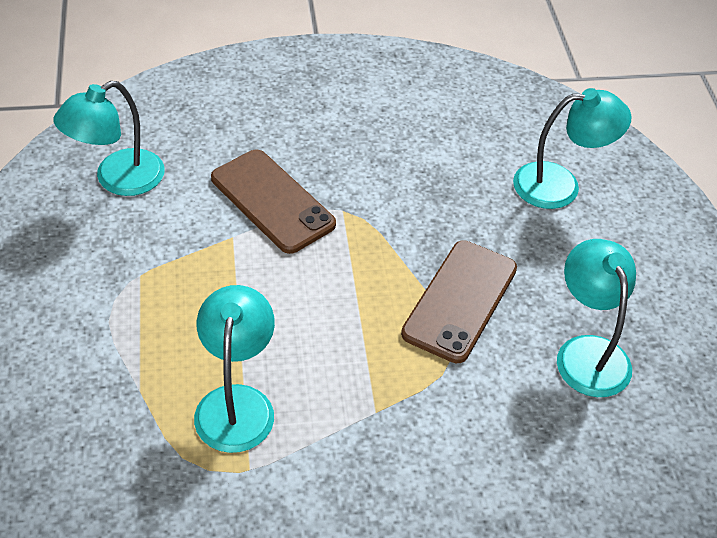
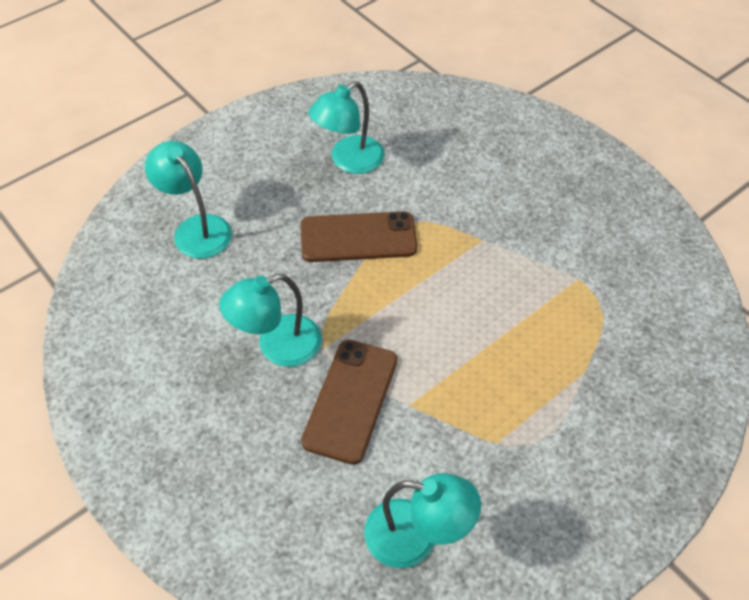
camera: 120 degrees left, 5 degrees up
turquoise lamp [194,285,275,453] -> turquoise lamp moved to [219,274,322,367]

